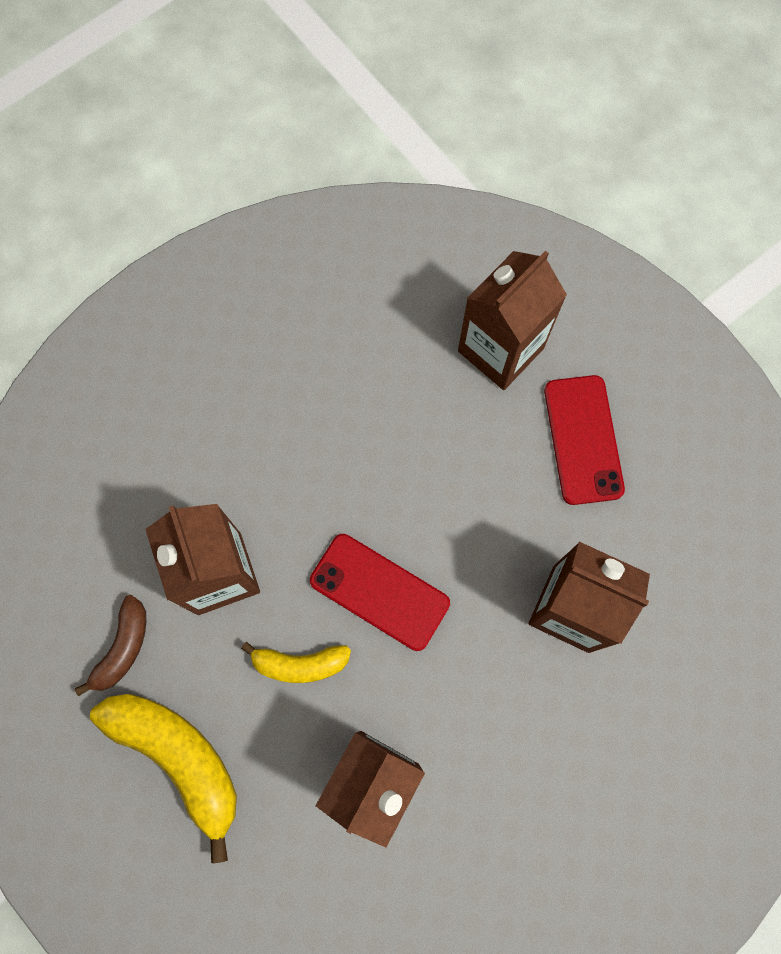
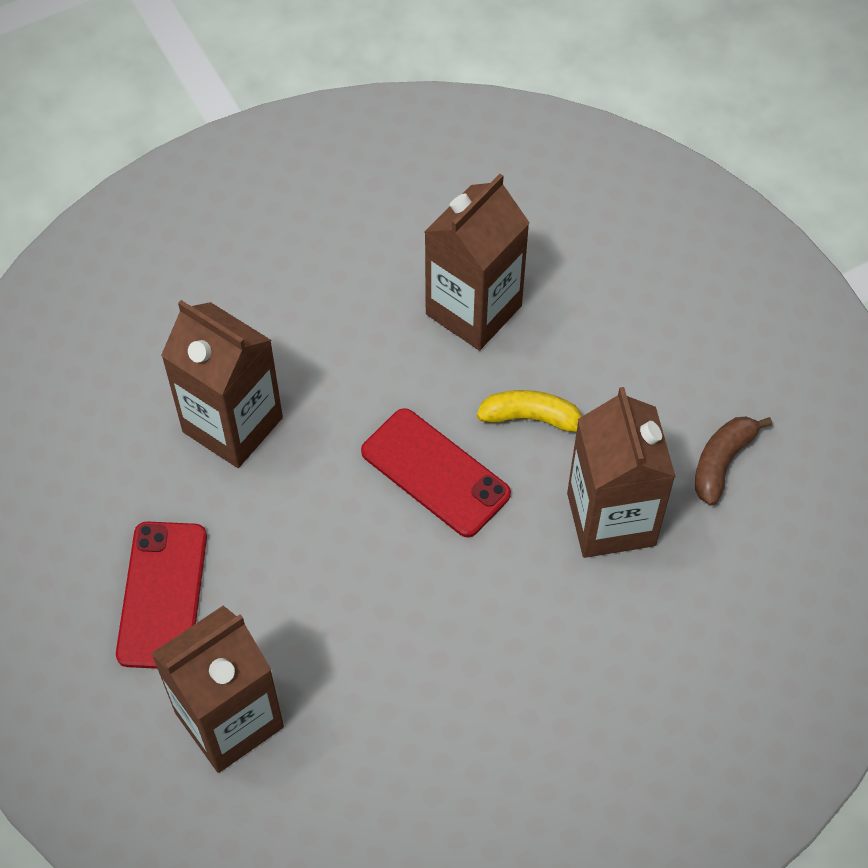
camera: 170 degrees left, 15 degrees down
yellow banana [90,694,237,863] -> none

